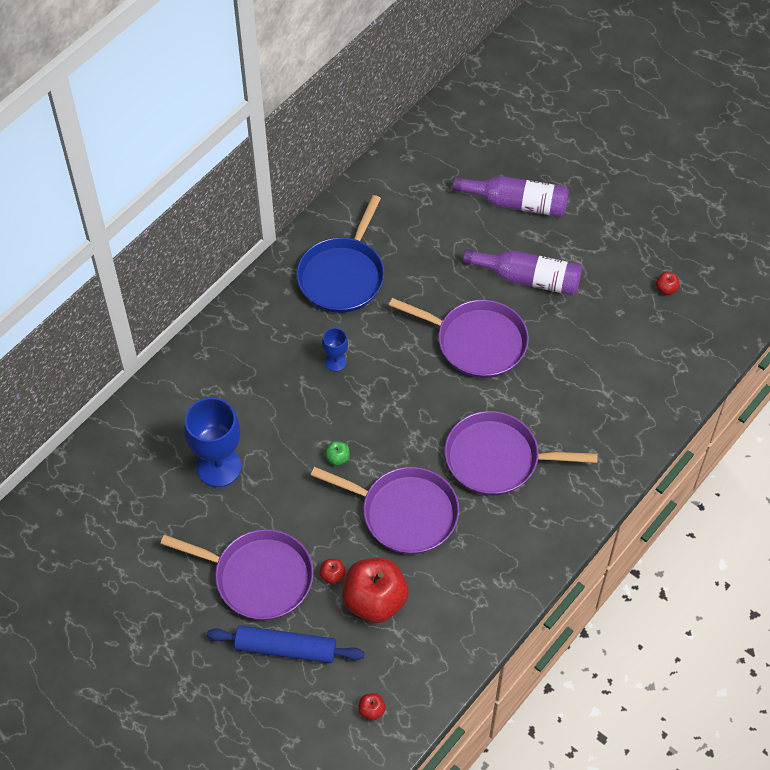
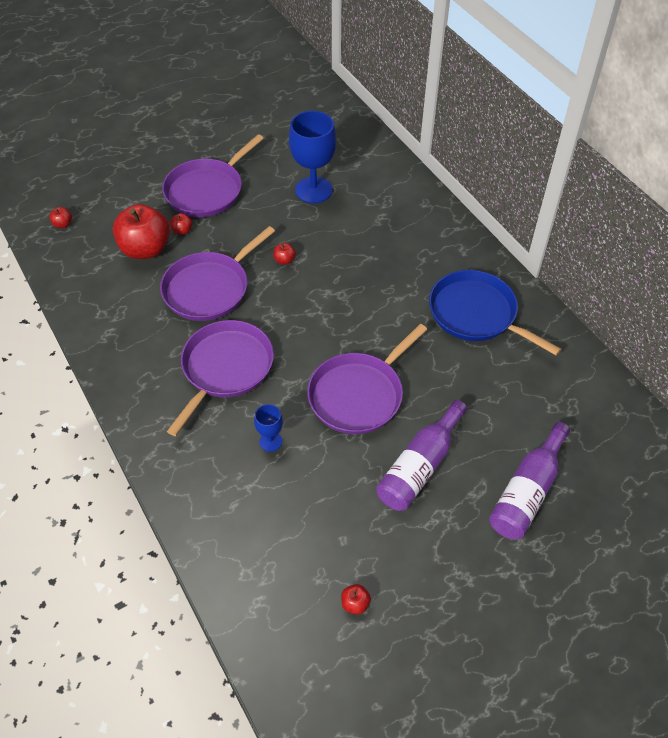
camera: 110 degrees right, 5 degrees down
blue rolling pin [207,625,364,663] -> none
blue goblet [322,328,348,371] -> blue goblet moved to [254,404,283,452]
green apple [325,441,350,465] -> red apple [273,243,296,265]

